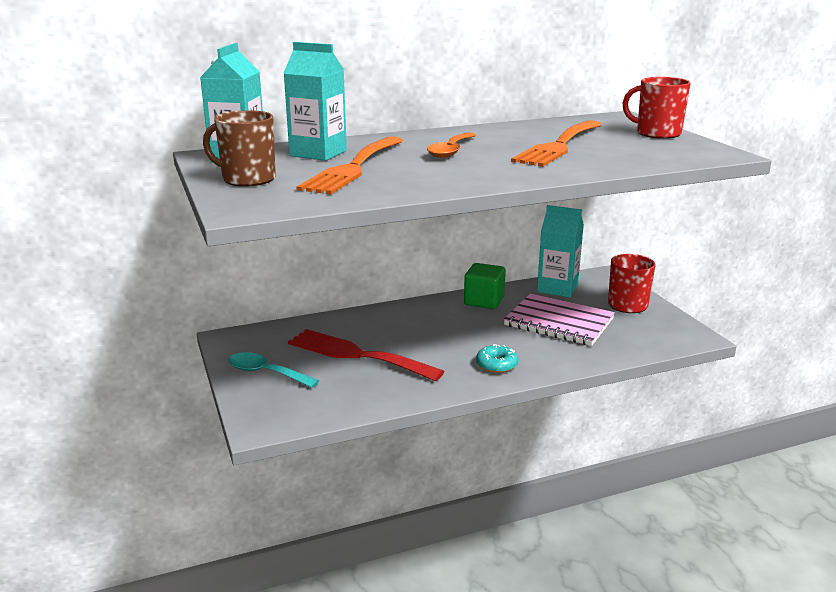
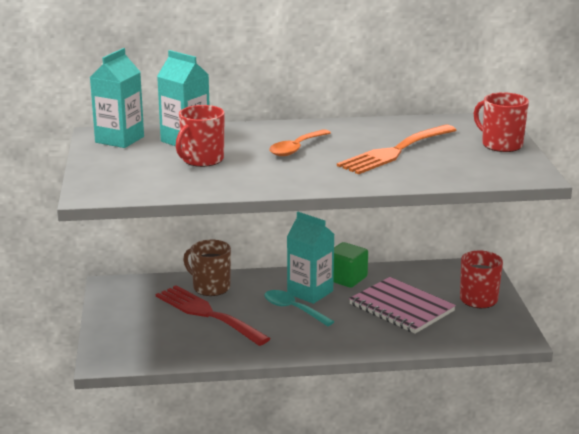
camera: 15 degrees right, 0 degrees up
brown mug [203,110,276,186] -> brown mug moved to [183,240,231,296]
turquoise spoon [228,352,319,388] -> turquoise spoon moved to [264,290,335,326]
orange fork [296,136,403,194] -> red mug [176,105,225,167]
turquoise donut [476,344,518,373] -> none
turquoise carton [537,205,584,298] -> turquoise carton moved to [287,212,334,304]

